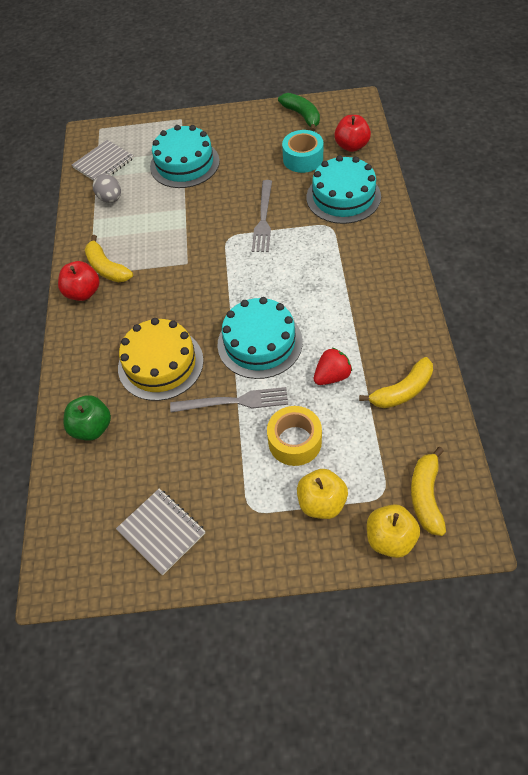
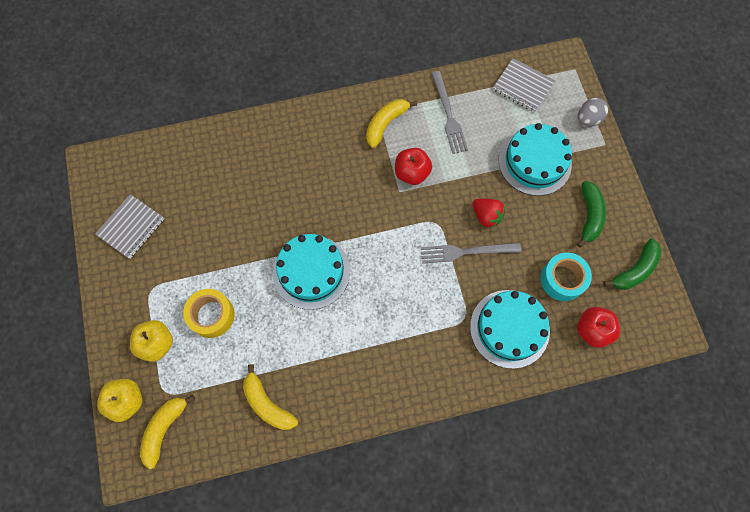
camera: 75 degrees right, 15 degrees up
red apple [58,261,100,301] -> red apple moved to [395,148,432,185]
green apple [63,395,111,441] -> none
grey egg [93,174,121,203] -> grey egg moved to [577,98,609,127]
yellow cake [118,318,204,401] -> none
grey fork [170,387,288,412] -> grey fork moved to [431,71,468,154]
red strawberry [314,347,352,385] -> red strawberry moved to [473,199,505,228]
yellow banana [411,447,446,536] -> yellow banana turned 60 degrees counterclockwise [140,395,195,469]
none -> green banana [577,181,606,248]

